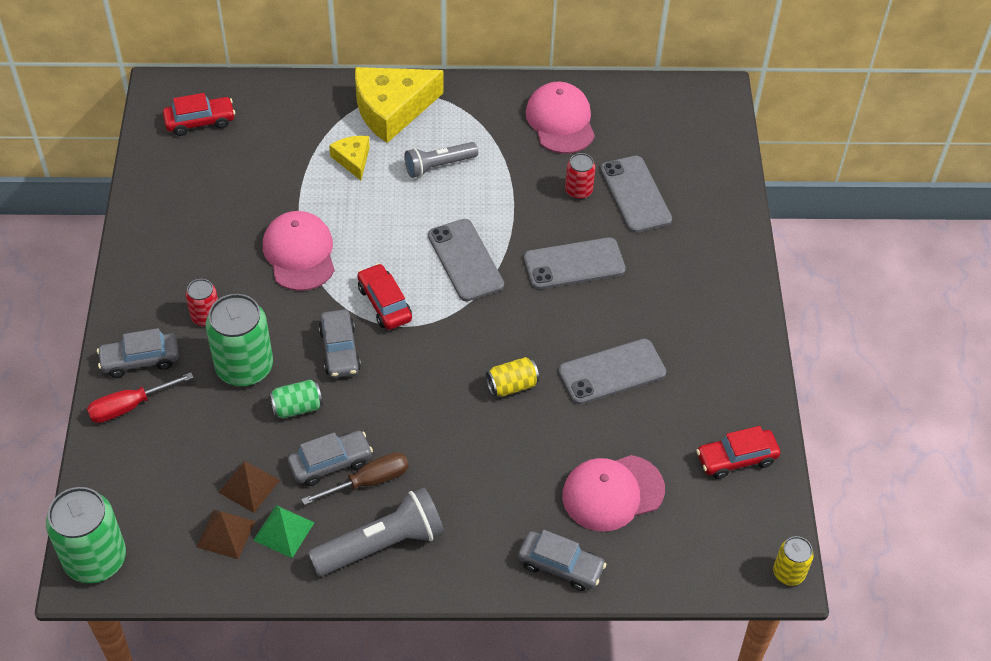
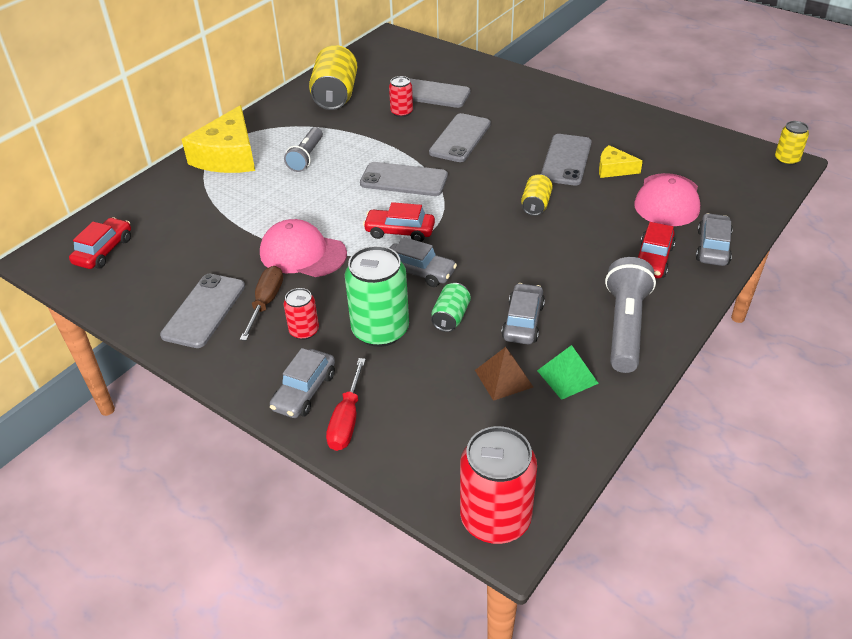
camera: 50 degrees left, 10 degrees down
green can [46,487,126,583] -> red can [460,426,537,544]
brown pyramid [197,510,255,559] -> none
brown screwdriver [302,452,409,505] -> brown screwdriver moved to [240,266,283,341]
yellow cheese [329,136,370,180] -> yellow cheese moved to [599,145,643,178]
grey car [518,530,606,591] -> grey car turned 45 degrees counterclockwise [696,213,733,266]
pink cap [525,82,595,154] -> yellow can [309,45,357,110]
red car [696,426,780,479] -> red car moved to [637,222,676,278]
none -> grey phone [160,274,245,348]

